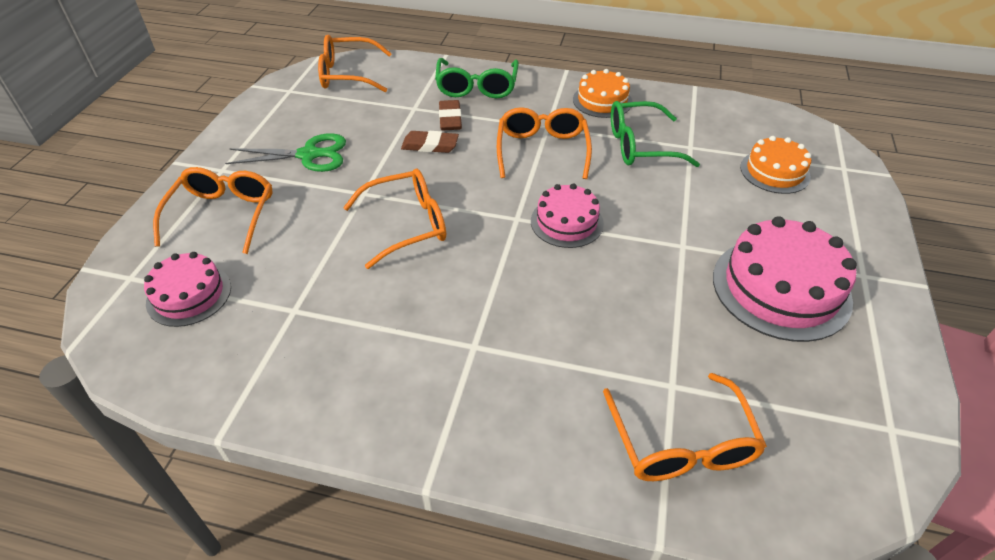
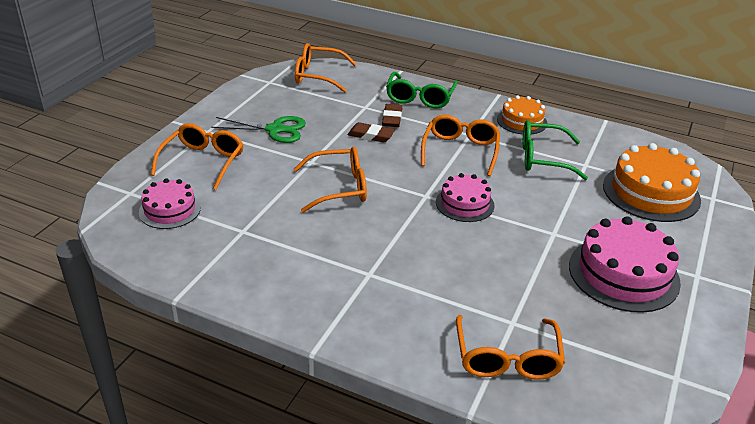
camera: 10 degrees right, 10 degrees down
orange cake [740,136,811,194] -> orange cake [603,143,701,222], size x1.67

